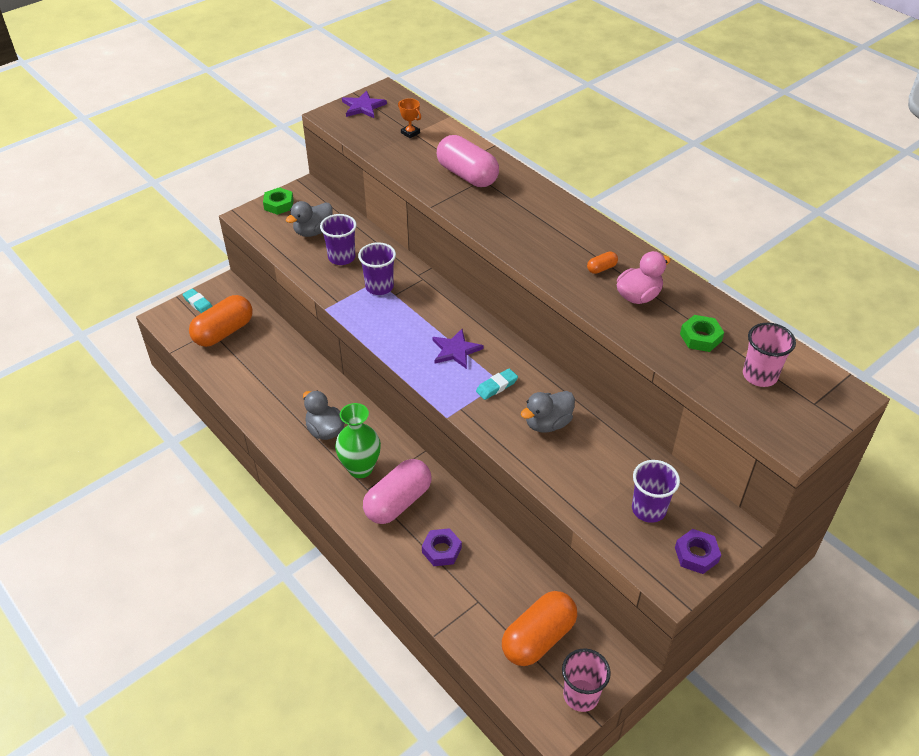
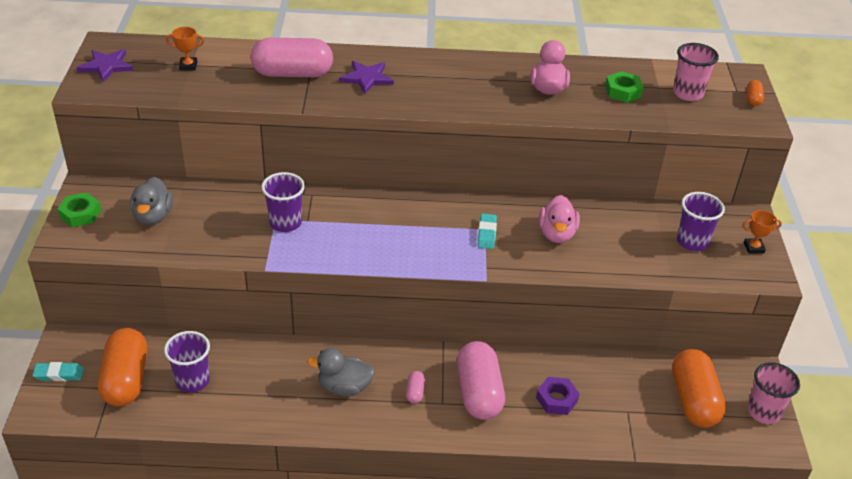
camera: 50 degrees left, 5 degrees down
purple cup [320,214,357,265] -> purple cup moved to [164,331,210,393]
green vase [335,403,381,478] -> pink capsule [406,371,425,404]
purple star [432,329,484,369] -> purple star moved to [339,61,394,94]
grey duck [521,391,575,432] -> pink duck [539,195,580,243]
orange capsule [587,251,618,274] -> orange capsule moved to [747,80,764,106]
purple nut [675,529,721,574] -> orange trophy [742,210,782,254]

